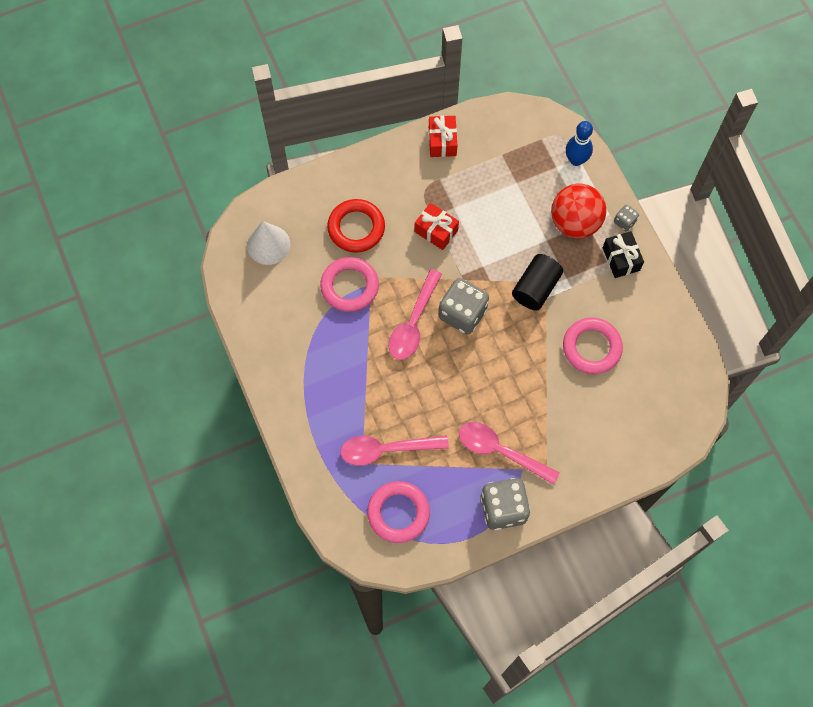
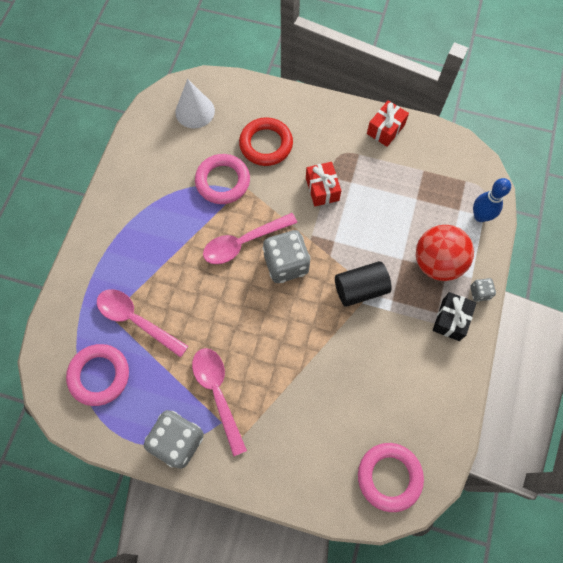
camera: 40 degrees right, 0 degrees up
pink ring [563,317,623,374] -> pink ring moved to [358,443,424,512]

